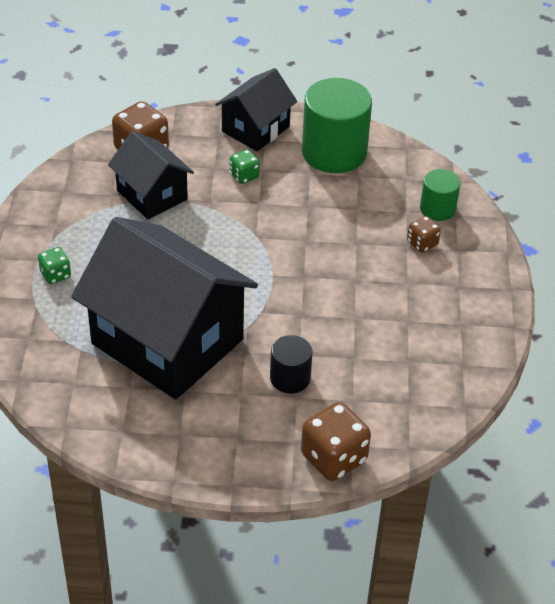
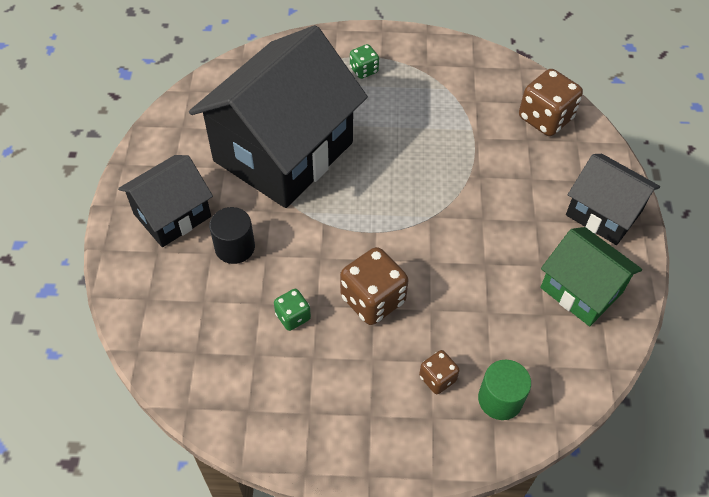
camera: 90 degrees right, 10 degrees up
black house [108,131,194,219] -> black house moved to [118,155,213,247]
green dice [229,149,260,184] -> green dice moved to [274,289,311,331]
brown dice [301,402,371,481] -> brown dice moved to [340,247,409,325]
green cylinder [302,78,372,173] -> green house [540,227,642,326]

